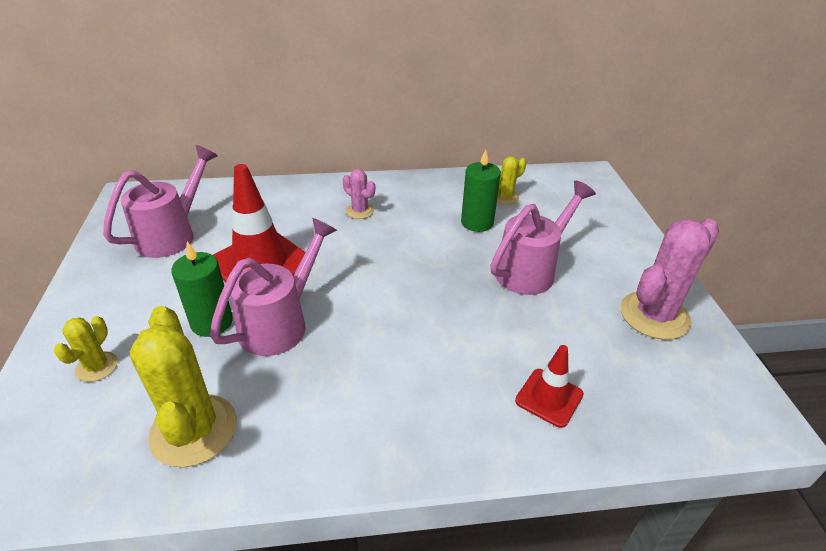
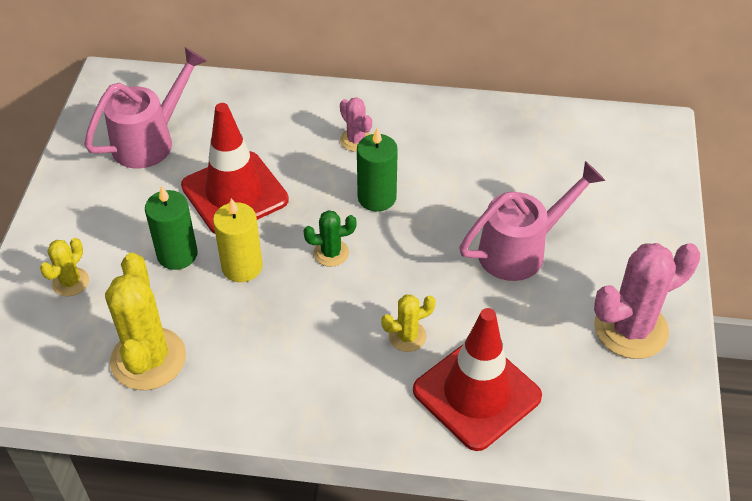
camera: 15 degrees right, 10 degrees up
pink watering can [210,218,337,356] -> yellow candle [213,198,263,282]
green candle [461,149,501,232] -> green candle moved to [357,128,398,212]
yellow cactus [497,156,526,205] -> yellow cactus moved to [381,295,436,352]
red traffic cone [515,345,584,428] -> red traffic cone [413,308,542,451], size x1.86
none -> green cactus [303,210,356,267]

